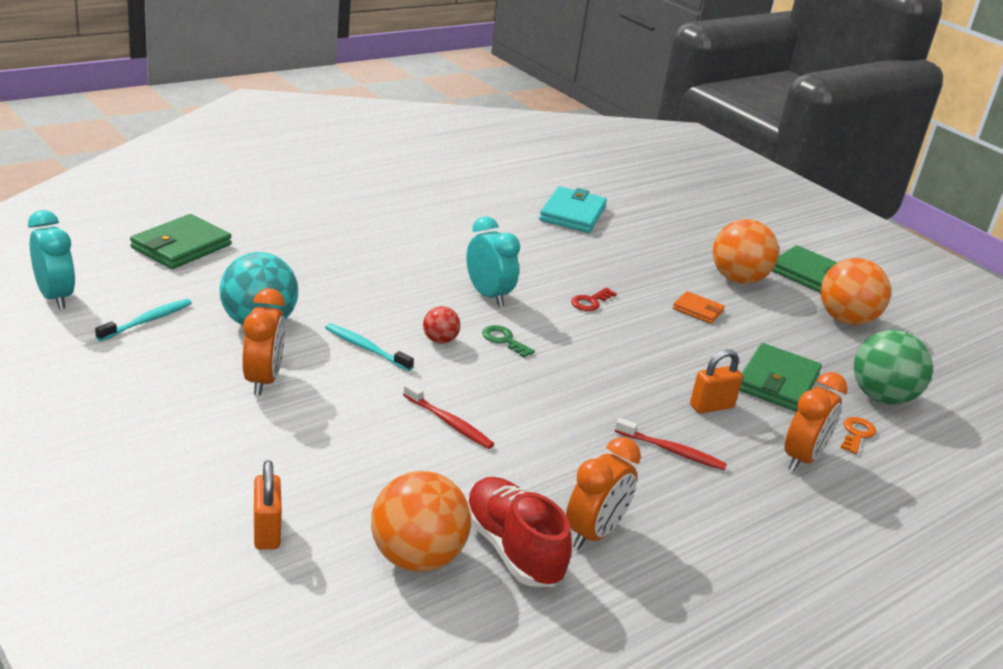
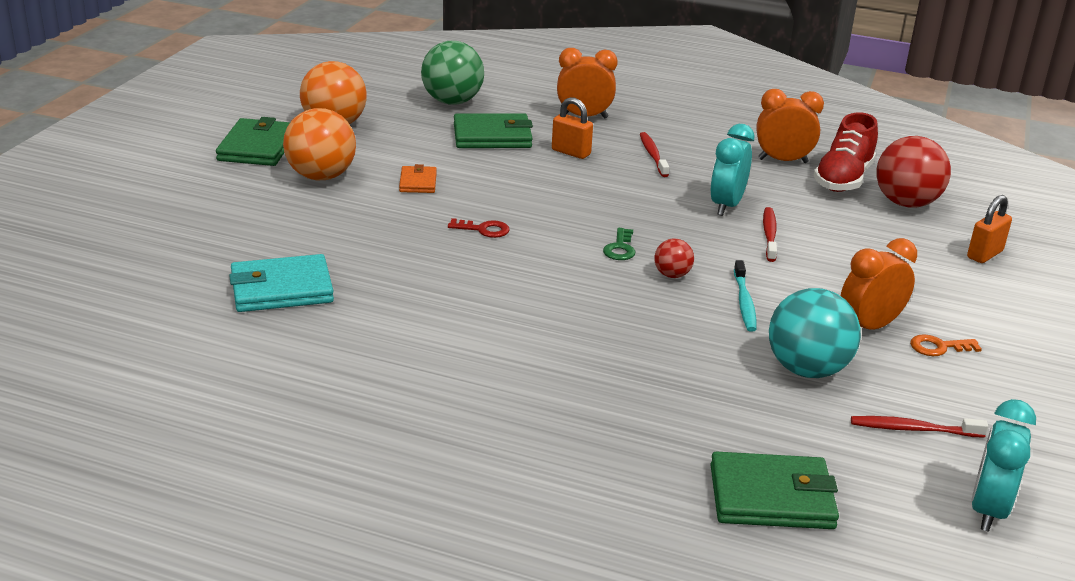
camera: 120 degrees left, 0 degrees up
turquoise toothbrush [95,299,192,341] -> red toothbrush [851,416,988,438]
orange ball [371,471,471,572] -> red ball [876,136,951,208]
turquoise clock [466,216,520,306] -> turquoise clock moved to [710,124,754,216]
orange key [840,417,876,454] -> orange key moved to [910,334,982,356]

